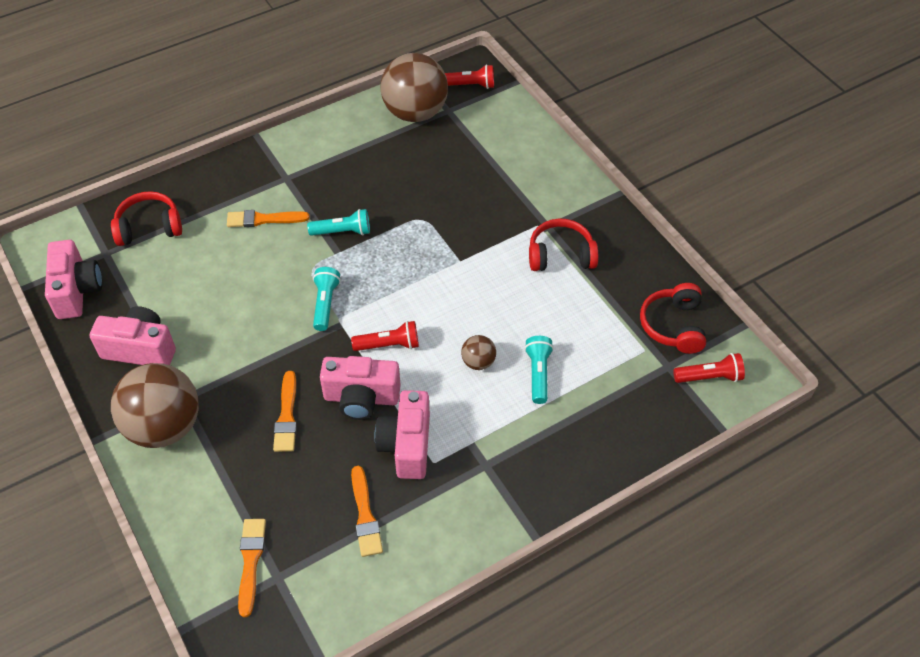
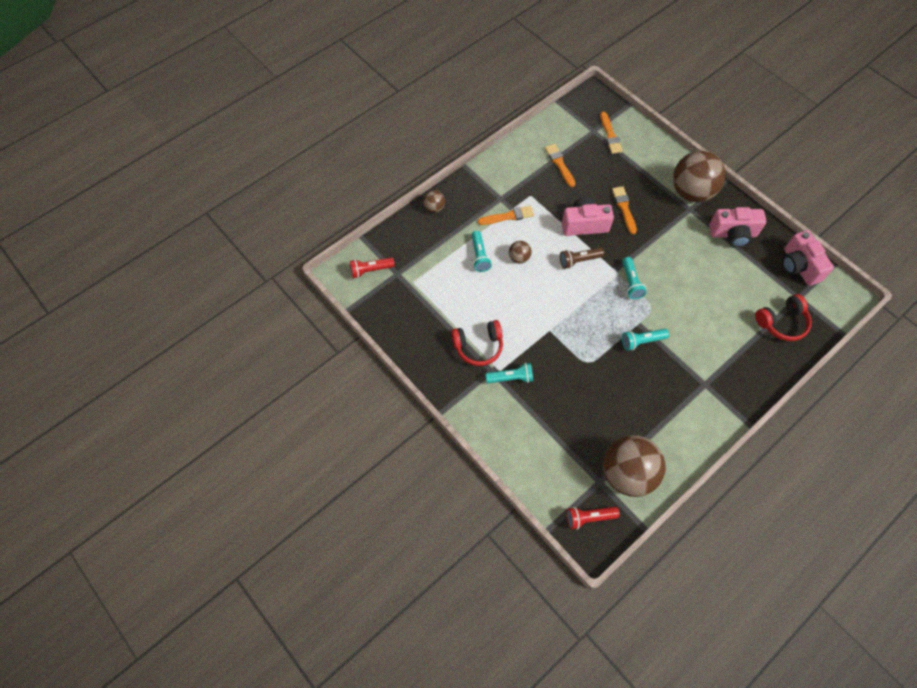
camera: 170 degrees right, 10 degrees up
orange brush [227,210,310,227] -> orange brush moved to [478,206,534,225]
red flashlight [351,321,419,351] -> brown flashlight [560,247,604,269]
pink camera [374,390,430,479] -> none
red headphones [640,283,706,354] -> none
none -> brown ball [423,190,445,213]
none -> turquoise flashlight [486,363,533,383]

